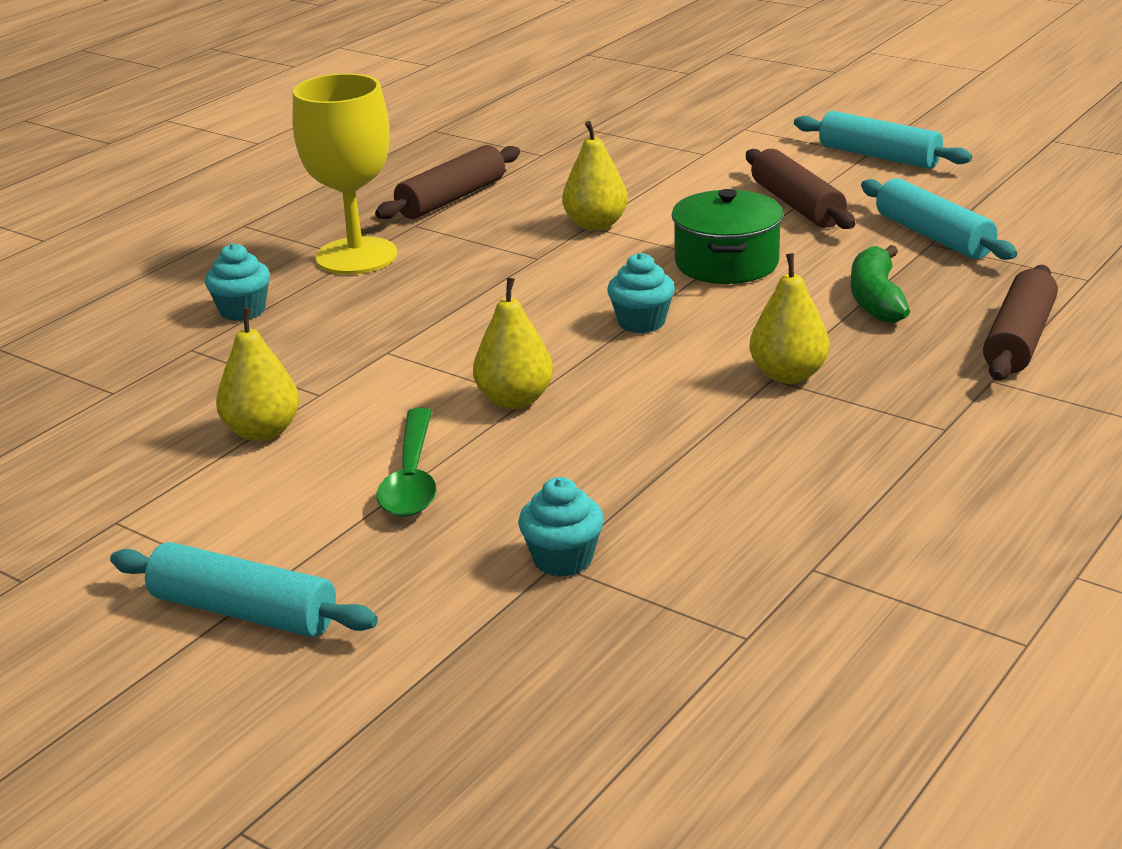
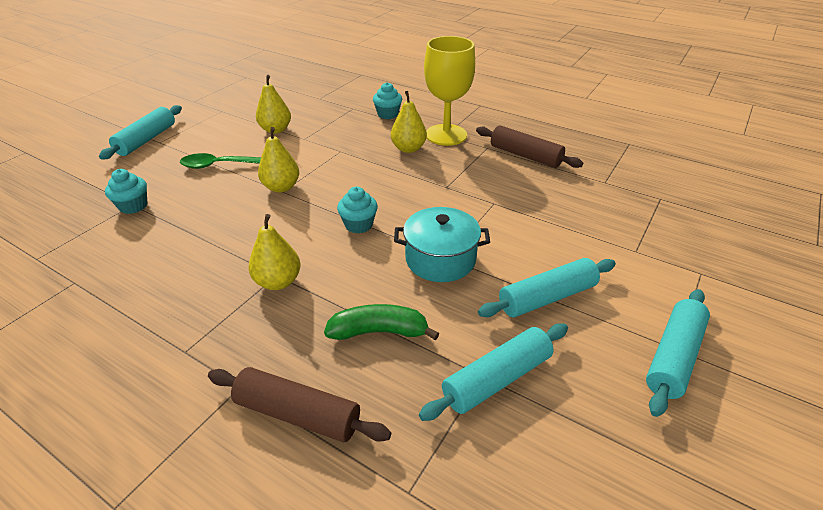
camera: 85 degrees right, 10 degrees up
yellow pear [562,121,628,231] -> yellow pear moved to [391,91,427,153]
green pot [671,189,784,284] -> turquoise pot [394,207,490,282]
brown rolling pin [746,149,856,229] -> turquoise rolling pin [478,258,616,317]

